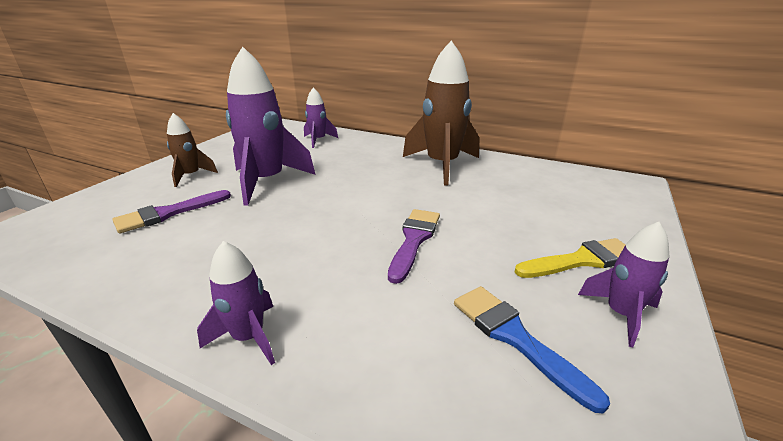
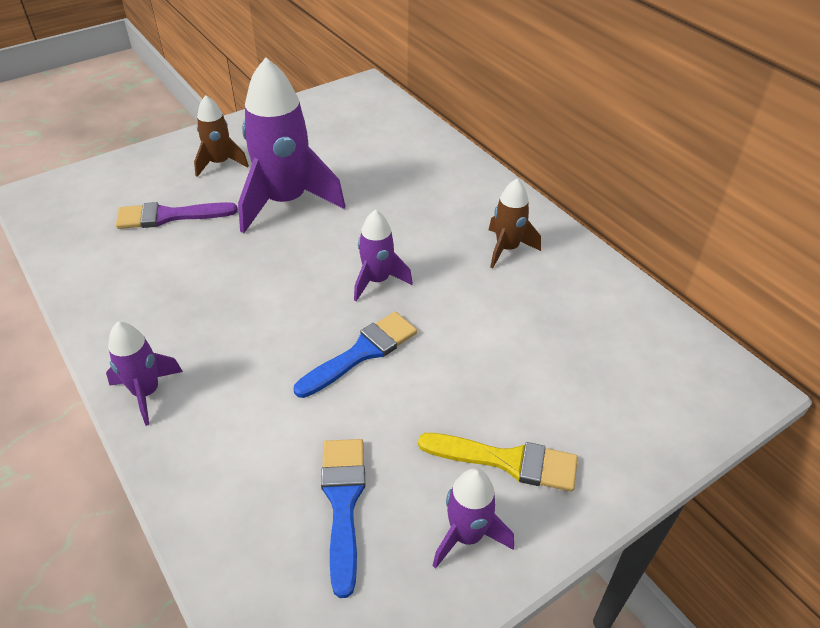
camera: 30 degrees right, 15 degrees up
purple rocket [304,87,338,148] -> purple rocket moved to [354,210,413,301]
purple brush [388,209,440,284] -> blue brush [294,312,417,398]
brown rocket [403,41,479,185] -> brown rocket [489,178,541,268], size x0.52

